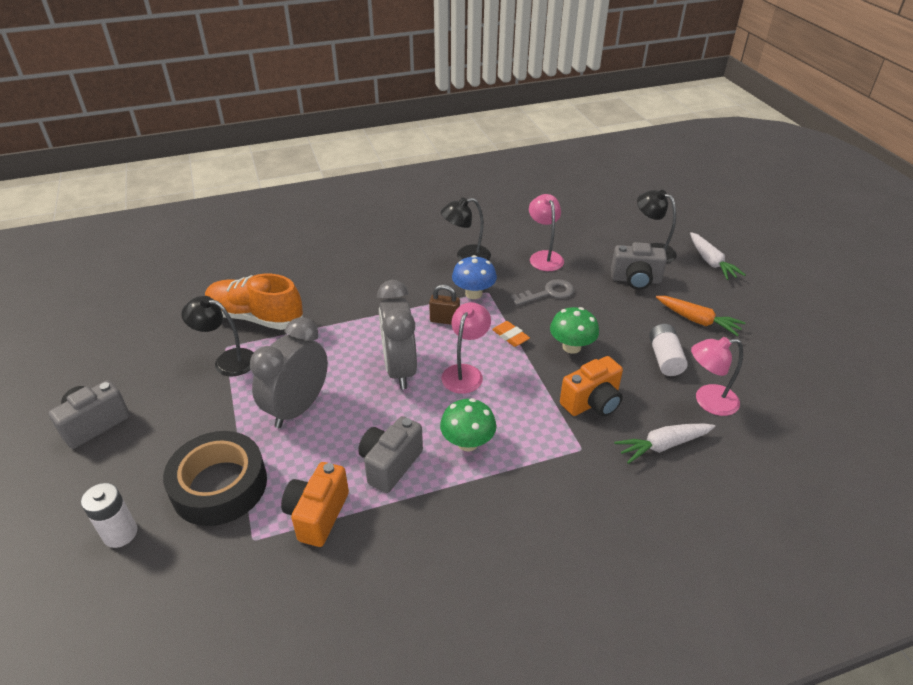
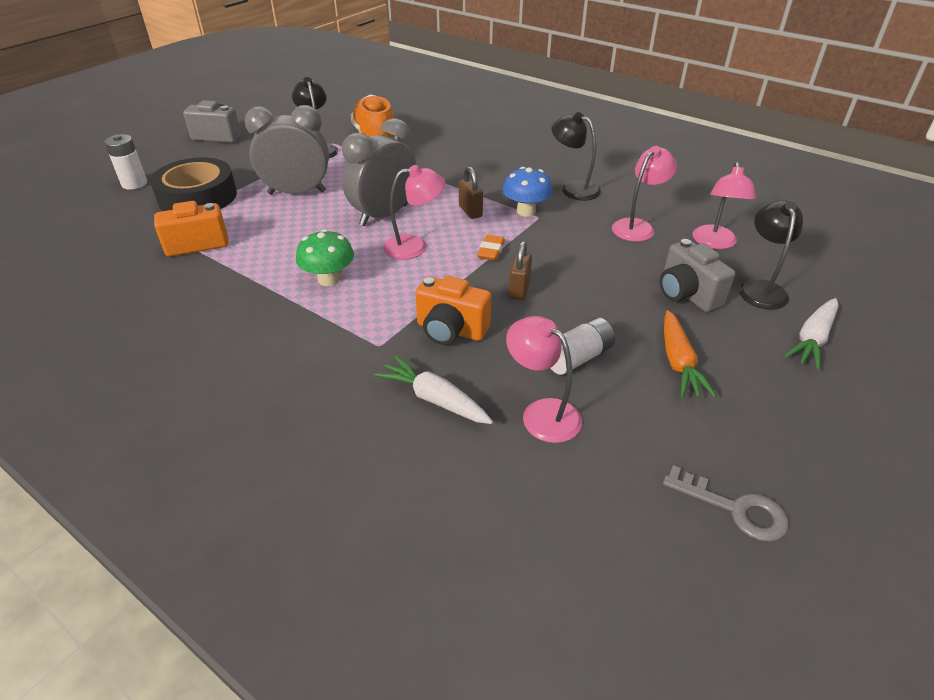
camera: 55 degrees right, 0 degrees up
grey camera [358,416,423,493] -> none
grey key [511,279,574,306] -> grey key moved to [663,465,789,542]
green mushroom [550,307,599,354] -> brown padlock [509,241,532,300]
none -> pink lamp [693,162,756,249]

